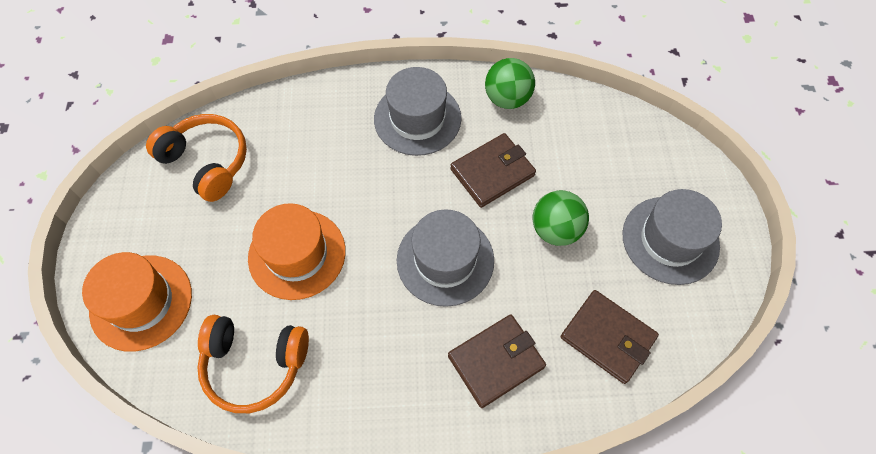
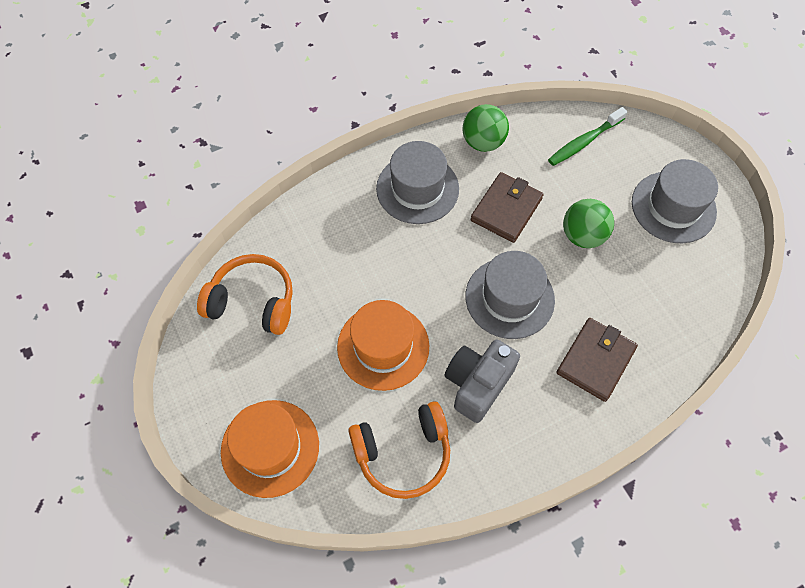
camera: 25 degrees left, 0 degrees up
brown wallet [560,290,659,384] -> none
none -> grey camera [445,339,520,423]
none -> green toothbrush [548,107,628,166]

